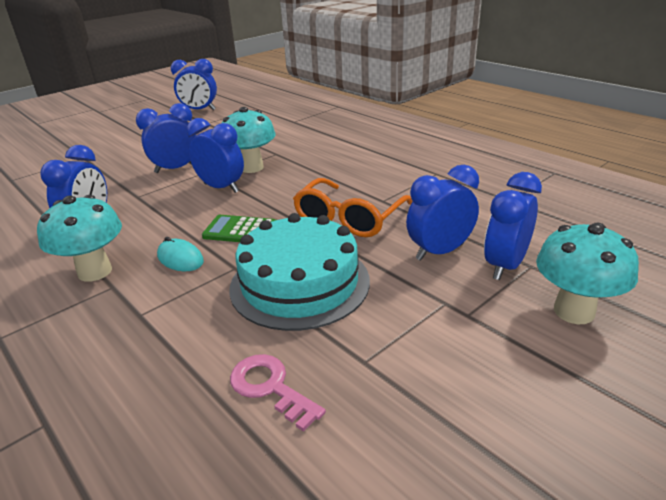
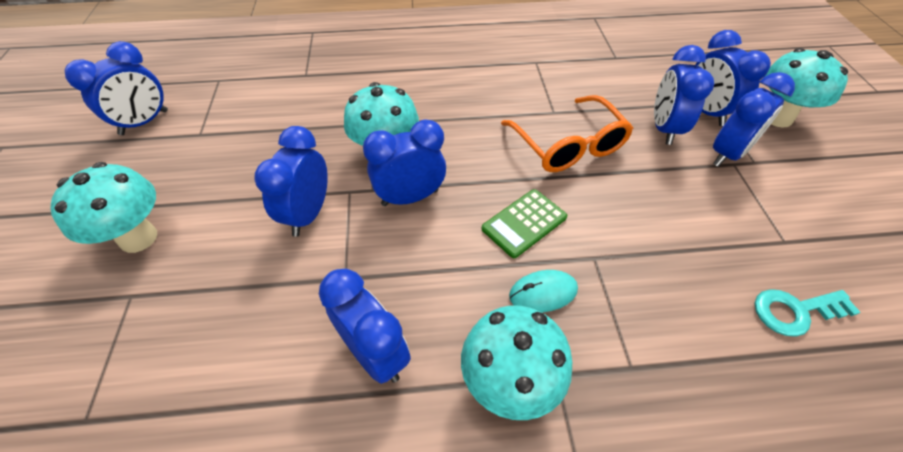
camera: 55 degrees left, 20 degrees up
turquoise cake [230,213,370,331] -> none
pink key [230,354,326,432] -> turquoise key [755,289,861,337]
none -> turquoise mushroom [50,162,157,253]
none -> blue clock [713,72,795,167]

